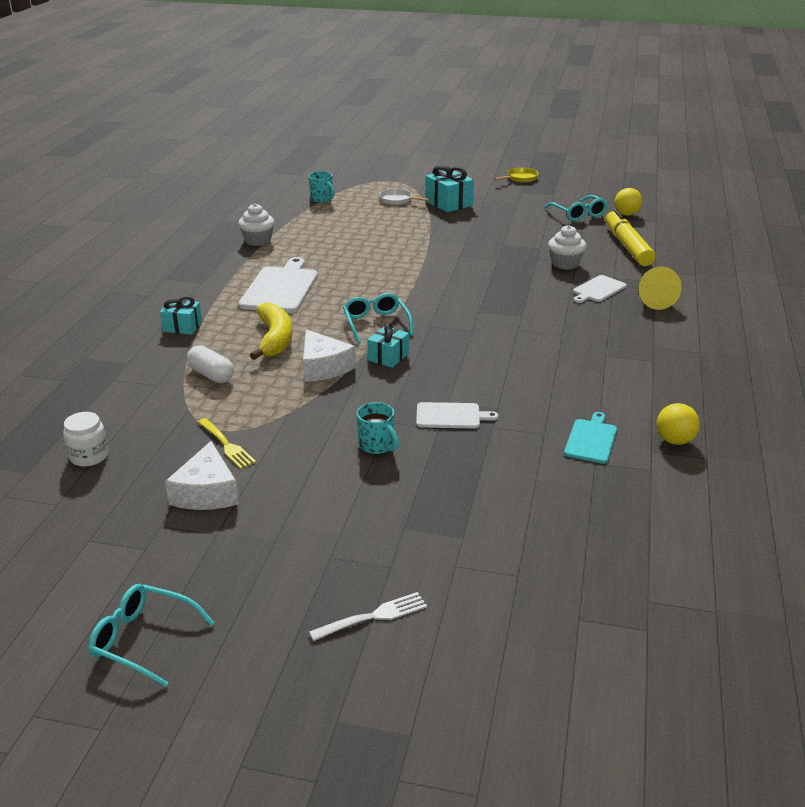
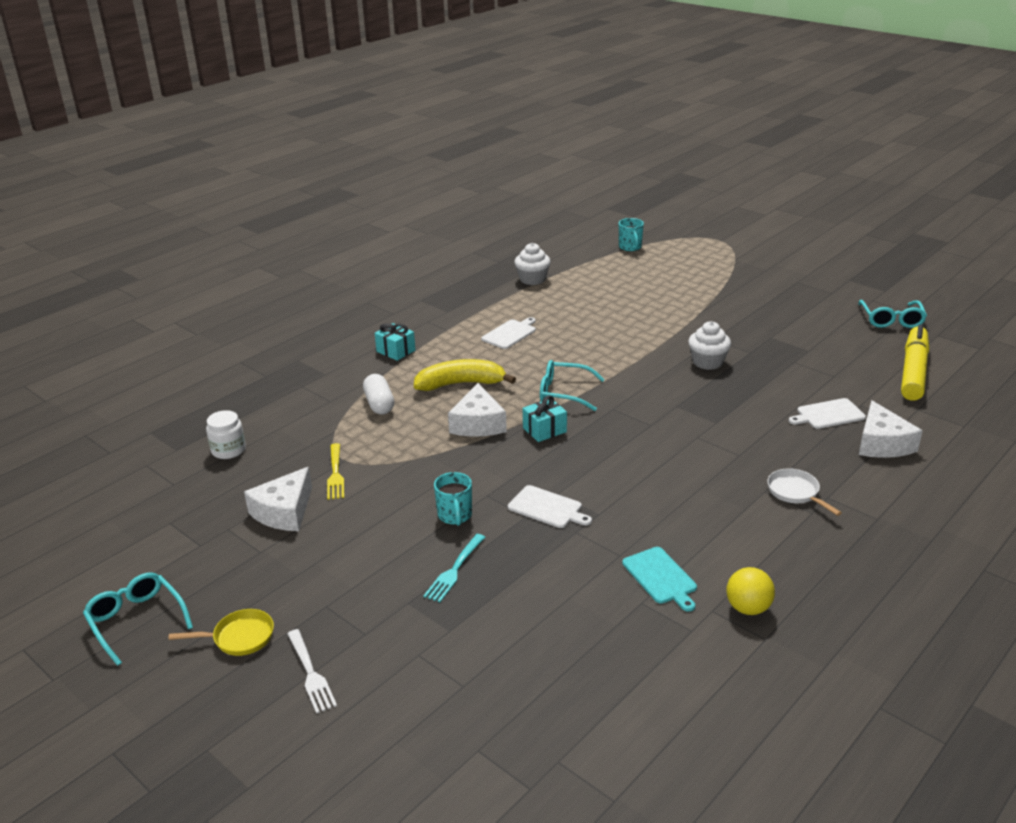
camera: 30 degrees right, 0 degrees up
white cutting board [238,257,318,313] -> white cutting board [481,317,536,349], size x0.56
yellow banana [250,303,292,360] -> yellow banana turned 120 degrees counterclockwise [414,359,516,391]
white fork [309,592,427,641] -> white fork turned 60 degrees clockwise [287,629,337,714]
turquoise glasses [343,293,414,344] -> turquoise glasses turned 90 degrees counterclockwise [540,360,605,411]
white pan [379,189,431,205] -> white pan moved to [767,468,842,516]
turquoise gift [425,165,474,212] -> none
yellow pan [494,168,539,182] -> yellow pan moved to [168,609,274,656]
white cupcake [548,225,586,270] -> white cupcake moved to [688,321,731,370]
turquoise cutting board [564,412,617,464] -> turquoise cutting board turned 105 degrees clockwise [622,547,697,612]
yellow ball [614,188,642,216] -> none
yellow cone [638,266,682,310] -> white cheese [859,400,923,458]
none -> turquoise fork [424,534,485,602]

